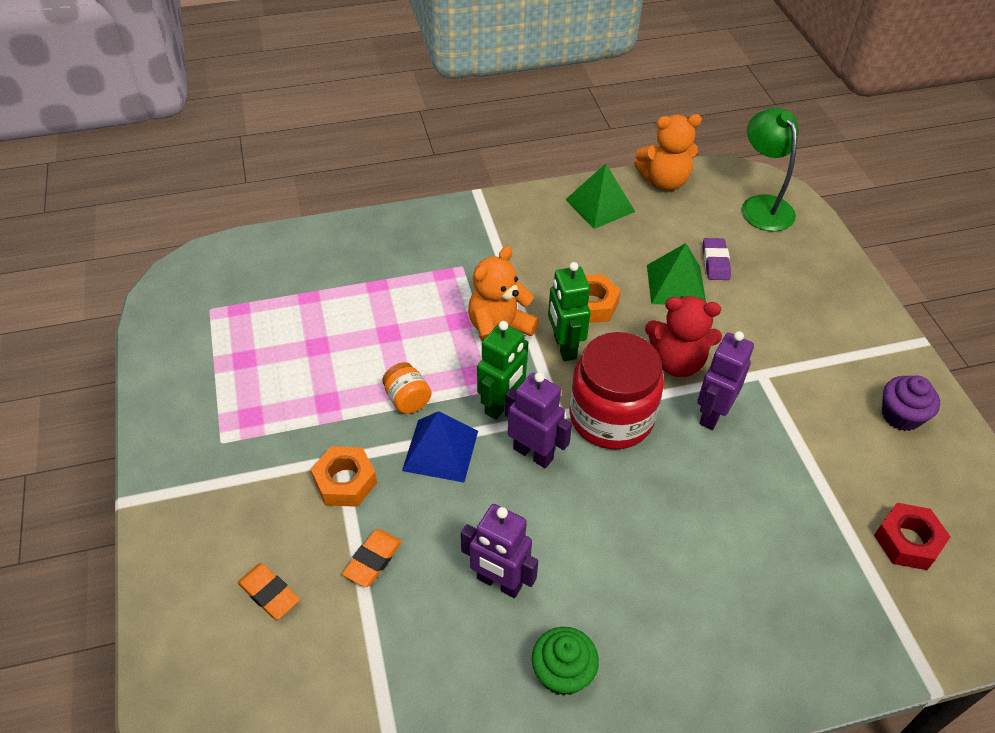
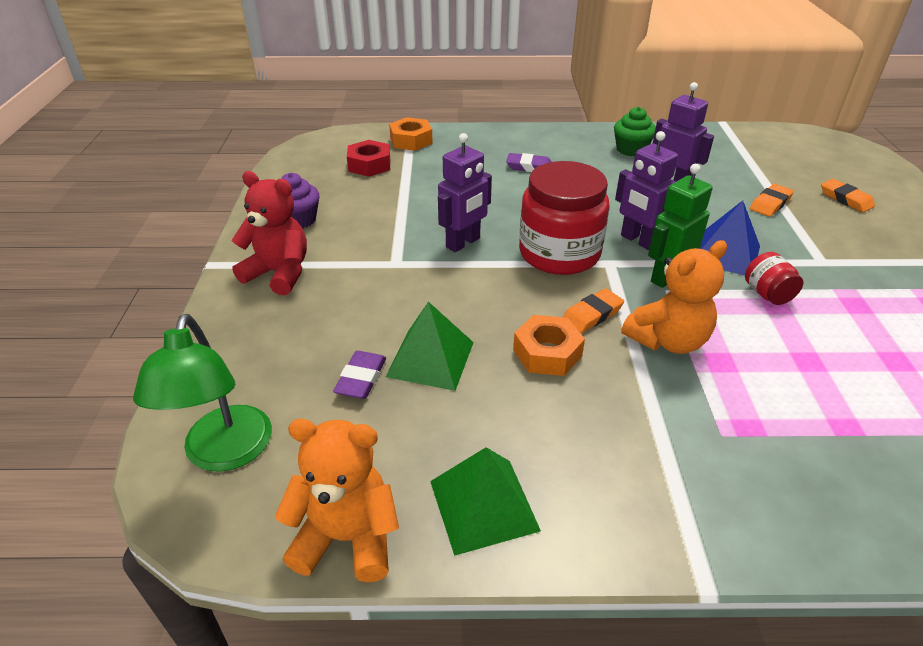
camera: 165 degrees left, 10 degrees down
orange nut [311,446,377,507] -> orange nut moved to [389,117,433,151]
orange jar [383,362,431,414] -> red jar [745,252,803,305]
green robot [548,262,590,361] -> orange eraser [563,288,624,333]
red teddy bear [645,296,722,377] -> red teddy bear moved to [231,171,307,295]
none -> purple eraser [506,153,552,172]

